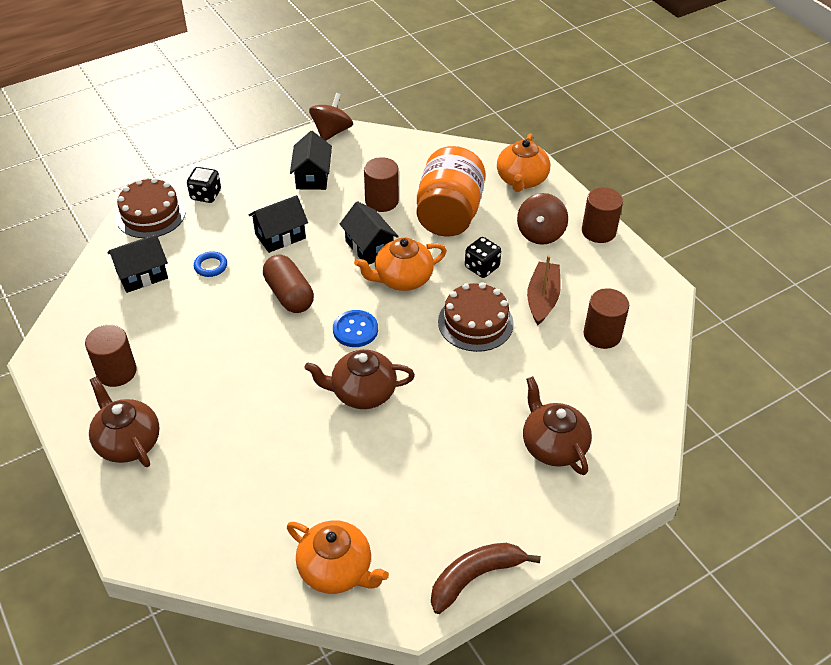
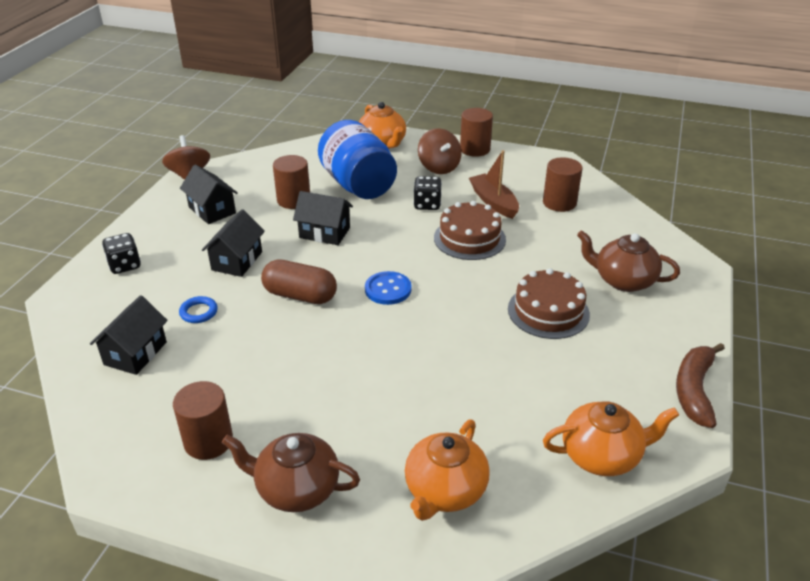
camera: 40 degrees left, 10 degrees down
brown cake [116,178,186,238] -> brown cake moved to [508,268,590,339]
brown teapot [305,350,415,409] -> none
orange teapot [354,237,447,291] -> orange teapot moved to [405,419,490,521]
orange jar [417,146,486,237] -> blue jar [318,120,397,199]

